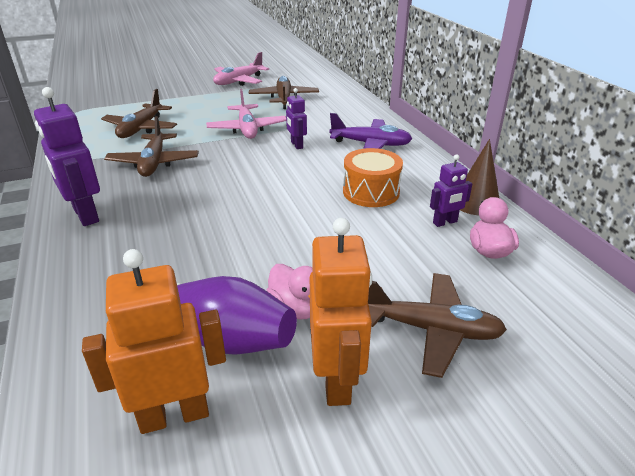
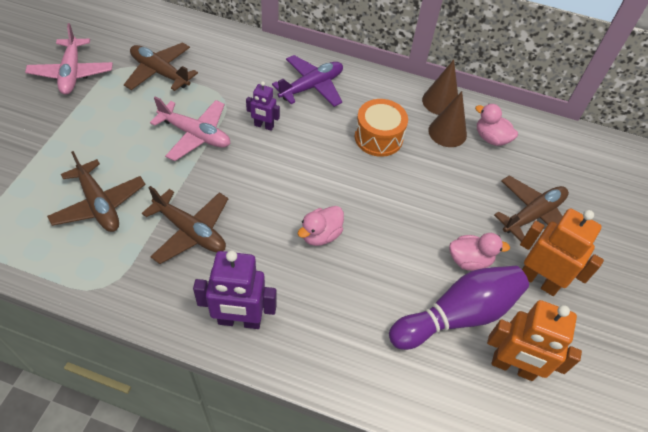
camera: 55 degrees left, 20 degrees up
orange robot [82,249,226,434] -> orange robot turned 90 degrees counterclockwise [487,300,582,381]
purple robot [430,154,472,227] -> brown cone [428,91,467,147]
none -> pink duck [298,206,344,246]

